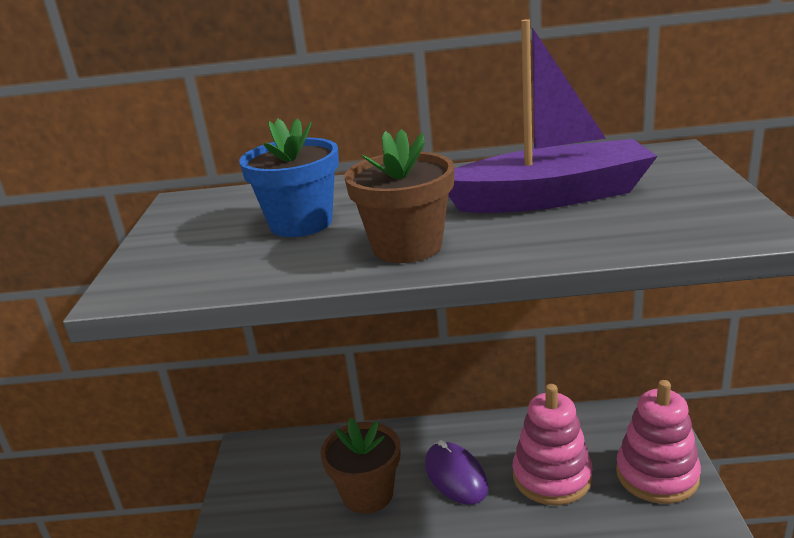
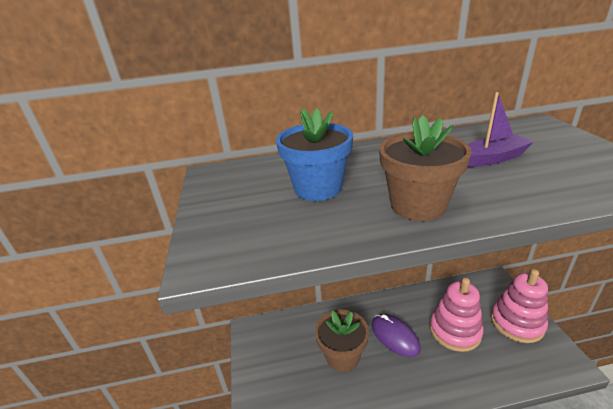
camera: 10 degrees left, 5 degrees up
purple boat [448,19,658,213] -> purple boat [468,92,534,167], size x0.56

